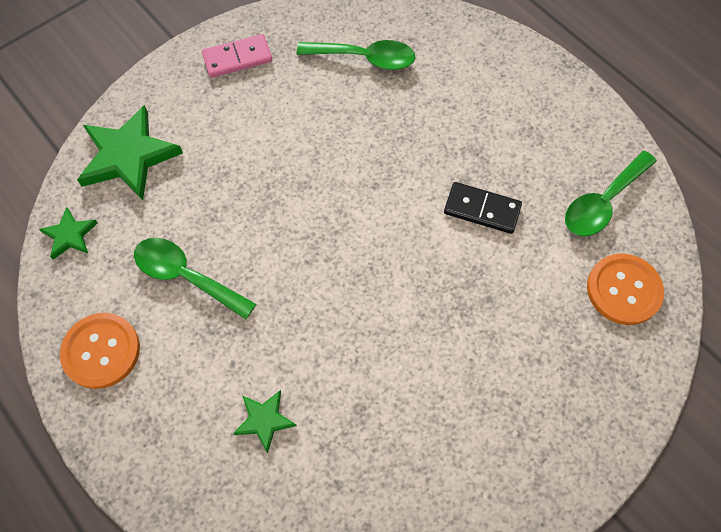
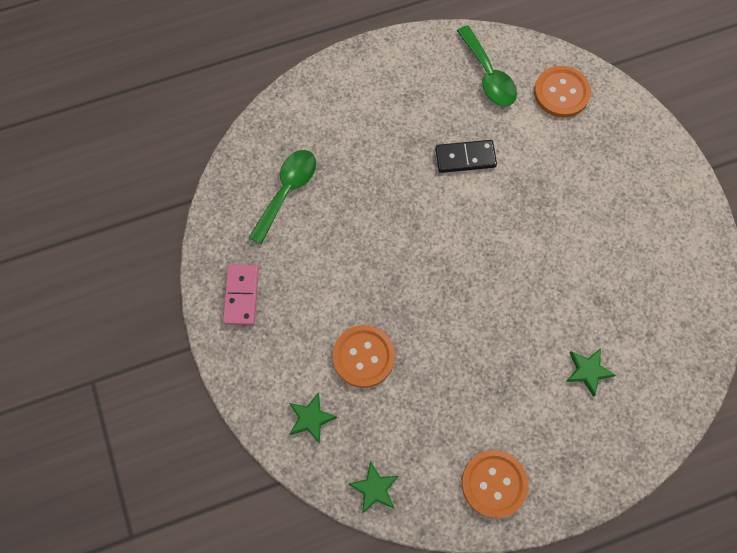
camera: 70 degrees left, 5 degrees up
green star [77,105,183,200] -> green star [289,392,337,444], size x0.52
green spoon [134,238,256,319] -> none
black domino [444,182,522,234] -> black domino turned 45 degrees clockwise [435,140,497,173]
none -> orange button [333,325,395,388]

